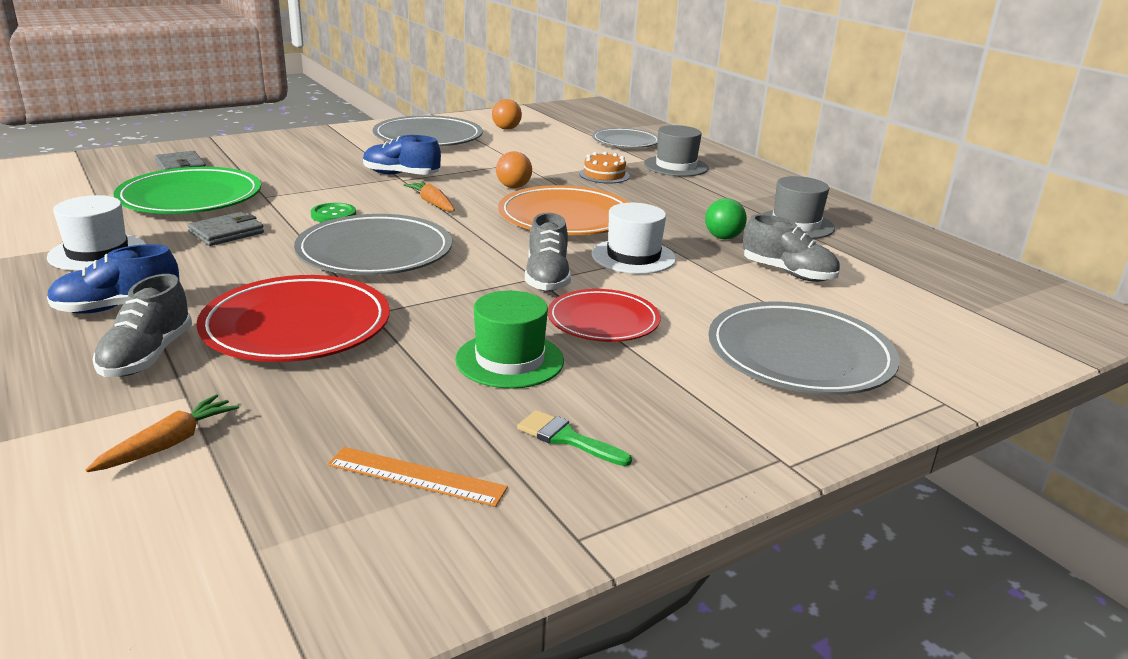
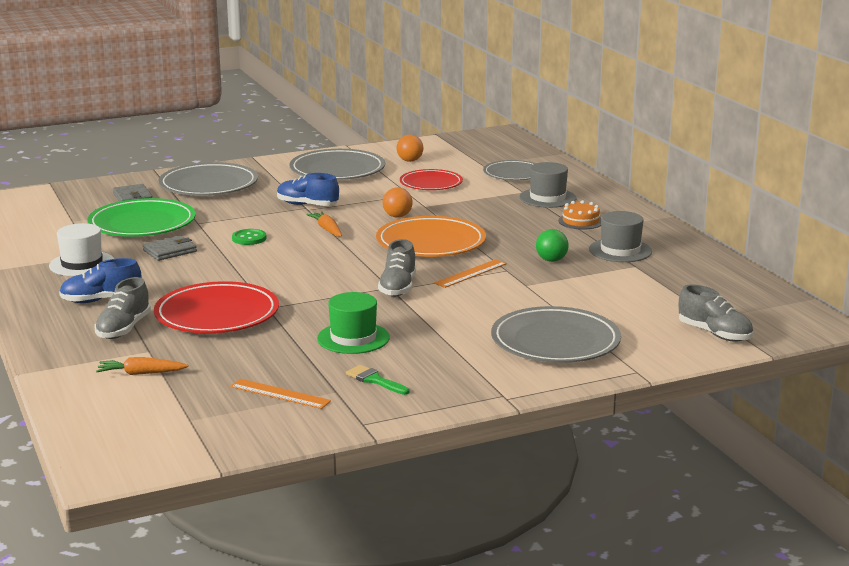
camera: 10 degrees right, 5 degrees down
orange carrot [85,394,239,472] -> orange carrot turned 135 degrees counterclockwise [96,357,189,375]
grey plate [294,214,452,275] -> grey plate moved to [158,162,258,196]
red plate [548,289,660,342] -> red plate moved to [400,169,463,190]
orange cake [579,151,630,184] -> orange cake moved to [559,200,601,230]
white hat [592,203,676,274] -> orange ruler [434,259,507,288]
grey shoe [743,214,840,282] -> grey shoe moved to [679,284,753,342]

